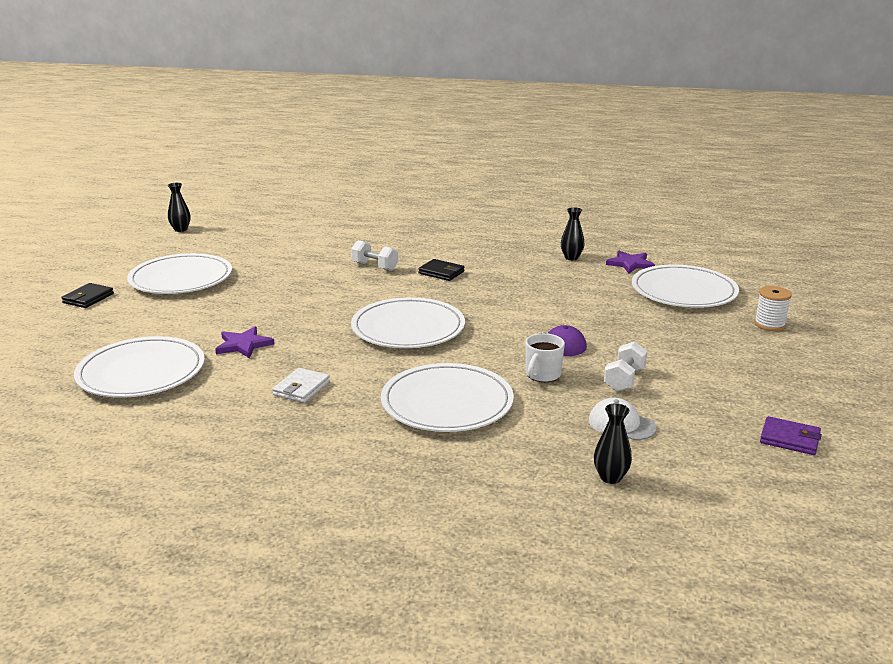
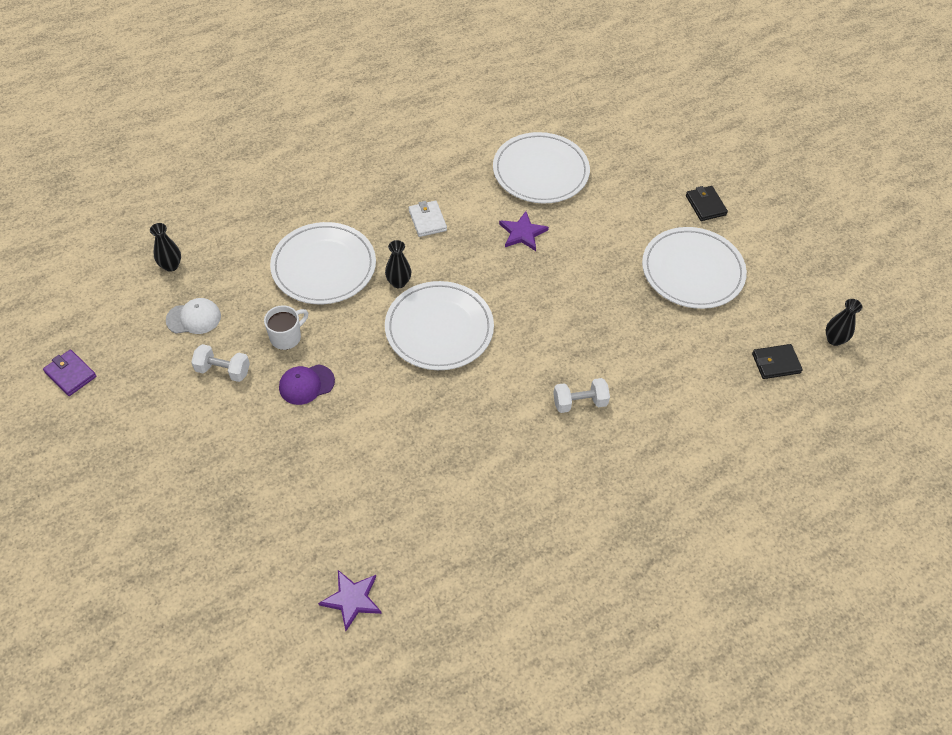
camera: 135 degrees right, 30 degrees up
black wallet [419,259,465,281] -> black wallet moved to [752,344,803,379]
white mug [526,333,565,382] -> white mug turned 60 degrees clockwise [264,305,308,350]
black vase [561,207,585,260] -> black vase moved to [385,240,411,288]
white dumbbell [604,342,647,392] -> white dumbbell turned 60 degrees counterclockwise [191,344,250,382]
white plate [632,264,739,308] -> none
white spool [754,286,792,331] -> none
purple wallet [760,416,822,455] -> purple wallet turned 60 degrees clockwise [43,350,97,396]

